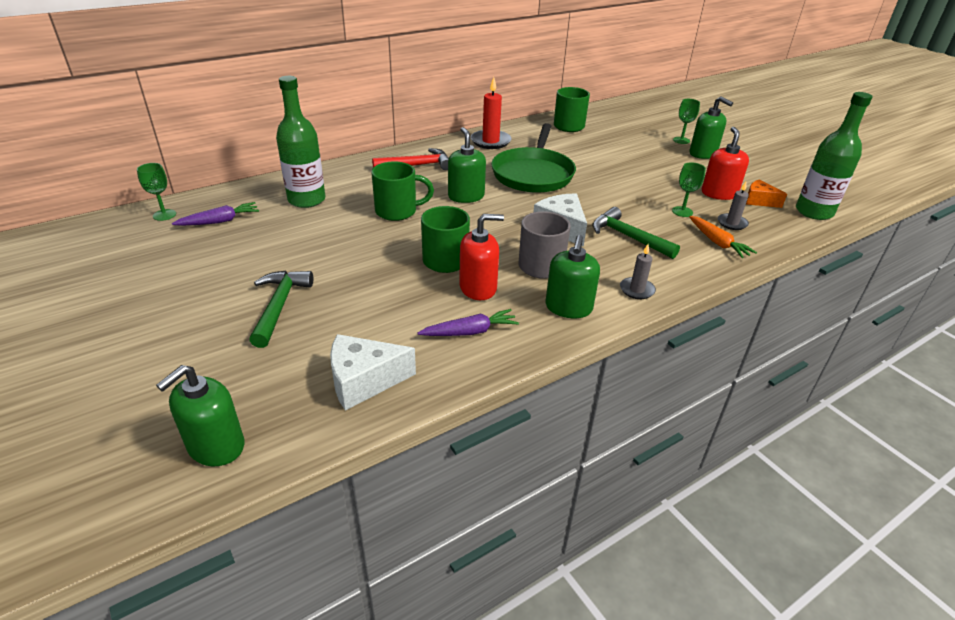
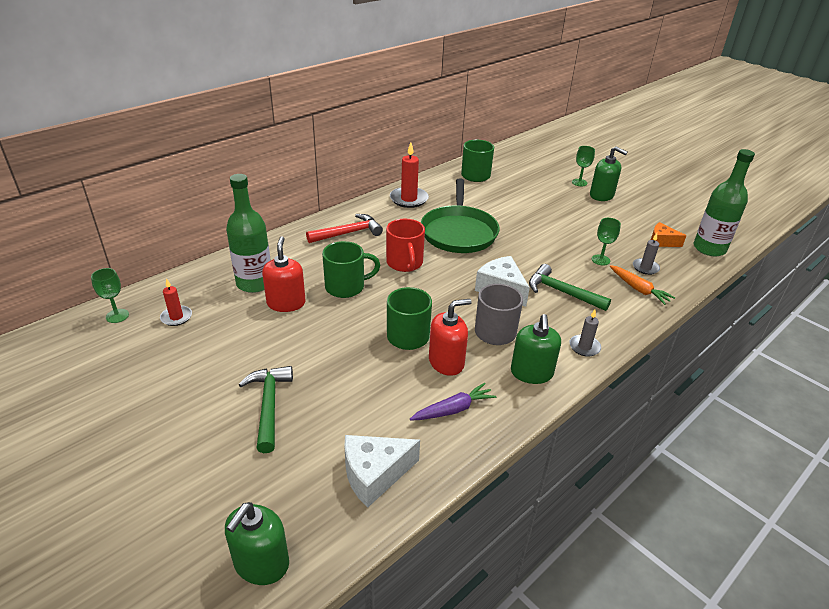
camera: 10 degrees left, 0 degrees up
purple carrot [172,202,259,226] -> red candle [160,278,192,326]
green soap dispenser [448,127,486,203] -> red mug [386,219,425,272]
red soap dispenser [702,127,749,200] -> red soap dispenser moved to [262,236,306,312]

